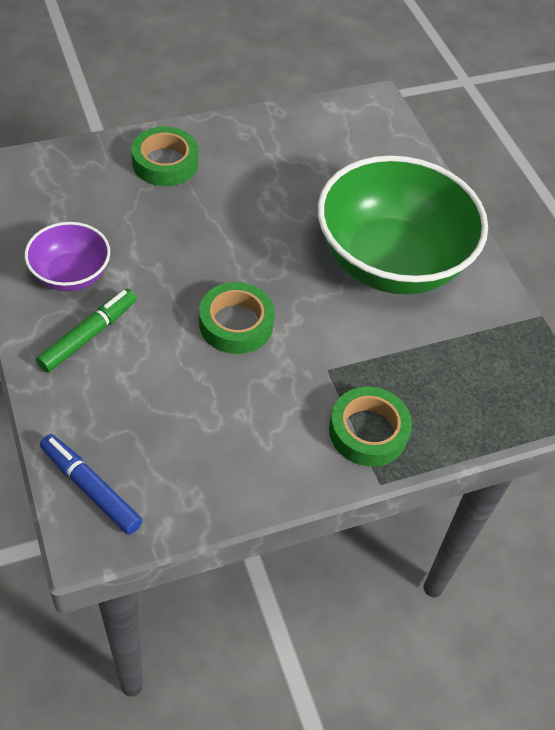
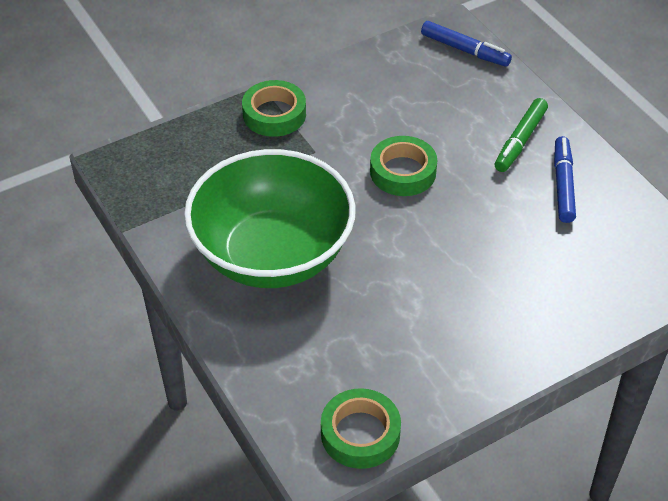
camera: 175 degrees right, 5 degrees down
purple bowl [25,222,110,291] -> blue marker [554,136,576,223]
green tape [131,127,198,186] -> green tape moved to [321,388,401,469]

